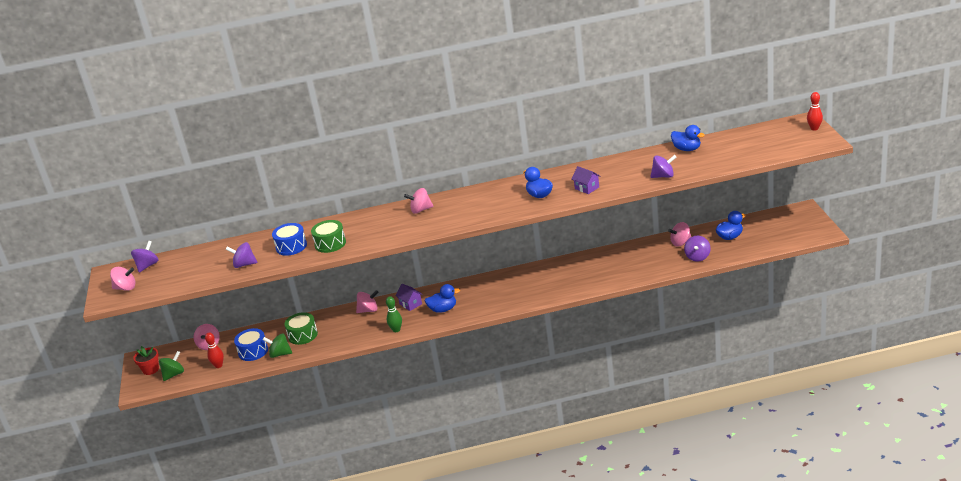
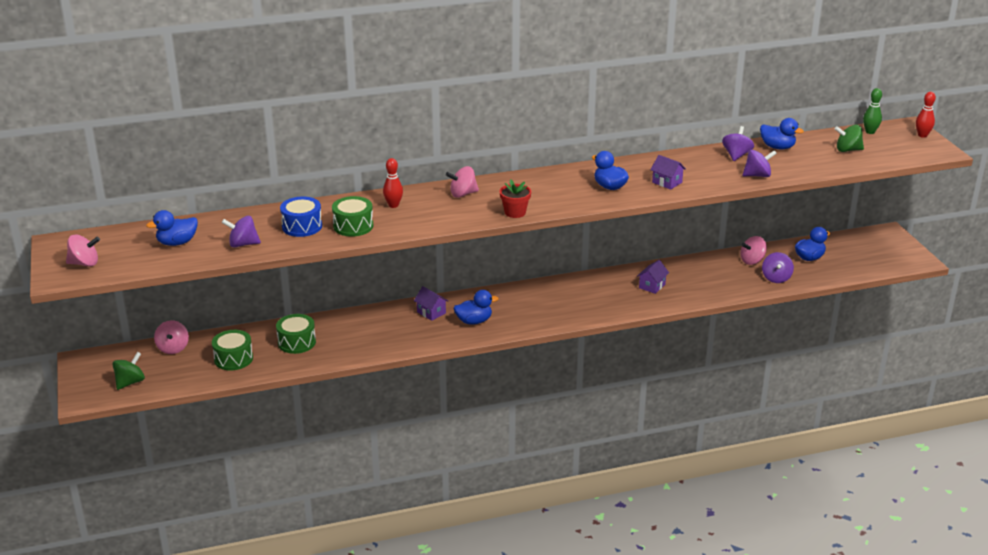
camera: 10 degrees left, 0 degrees up
purple spinning top [131,241,159,272] -> purple spinning top moved to [722,126,754,161]
red flower pot [133,346,159,375] -> red flower pot moved to [500,179,531,218]
red bowling pin [205,333,224,368] -> red bowling pin moved to [383,158,403,208]
blue drum [234,328,268,361] -> green drum [212,330,253,370]
green spinning top [263,333,292,358] -> green spinning top moved to [835,125,864,152]
pink spinning top [356,290,378,313] -> none
green bowling pin [386,297,402,332] -> green bowling pin moved to [863,88,882,134]
none -> blue duck [146,210,198,246]
none -> purple house [637,260,669,294]

